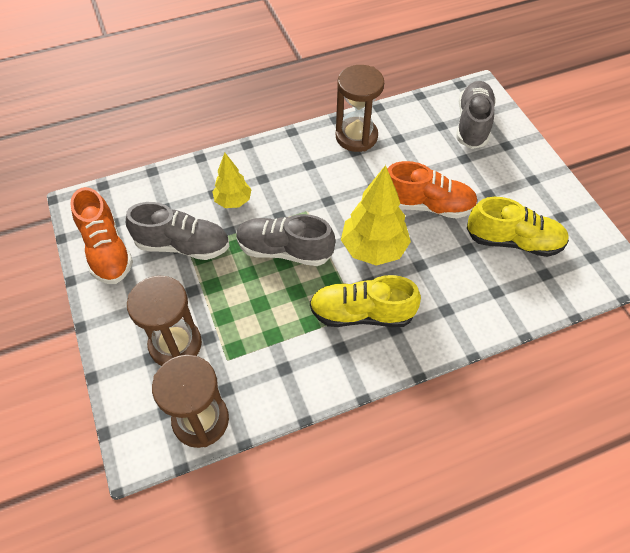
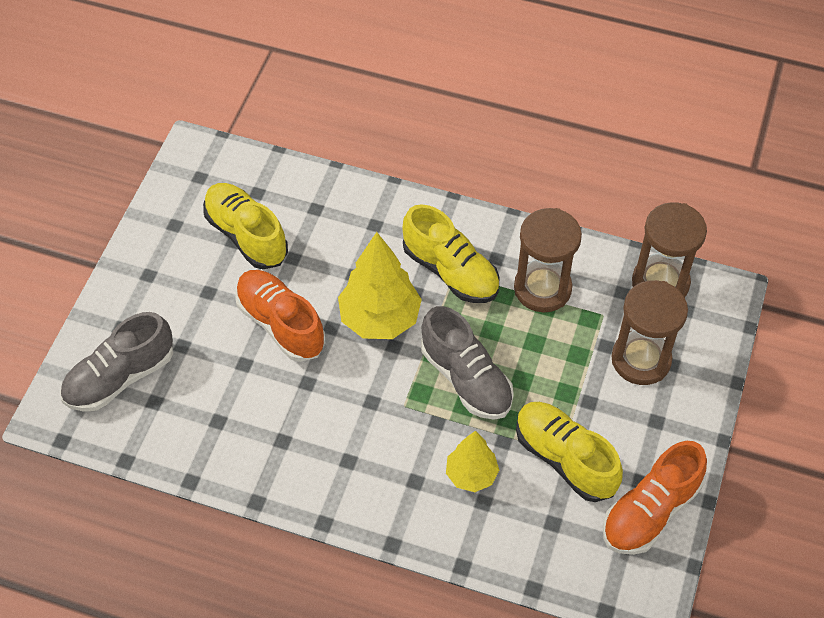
camera: 140 degrees left, 0 degrees up
orange shoe [70,187,133,284] -> orange shoe turned 150 degrees counterclockwise [603,441,707,555]
grey shoe [126,202,230,260] -> yellow shoe [516,402,623,502]
brown hourglass [336,65,384,152] -> brown hourglass moved to [514,208,582,312]

